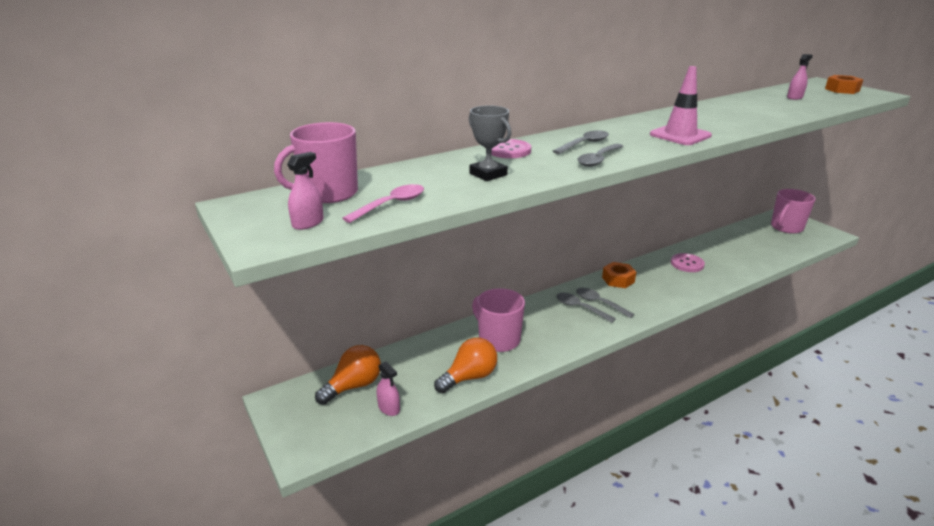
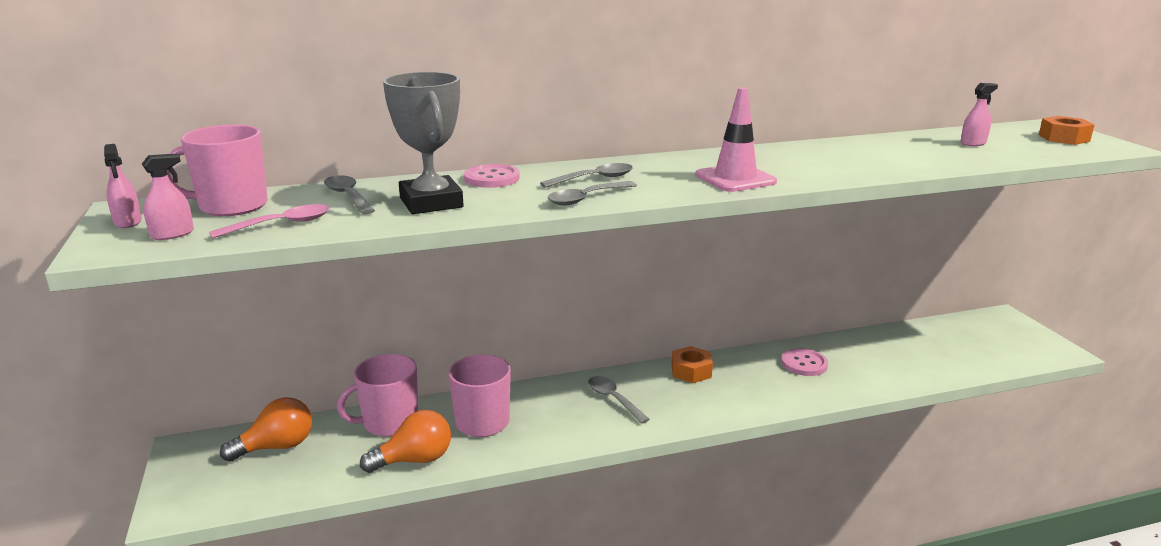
camera: 15 degrees right, 5 degrees down
pink spray bottle [377,361,400,416] -> pink spray bottle moved to [104,144,142,228]
grey trophy [469,105,511,181] -> grey trophy [383,72,464,214], size x1.54
grey spoon [576,288,635,318] -> grey spoon moved to [324,175,375,214]
pink mug [771,189,816,234] -> pink mug moved to [337,354,418,437]

